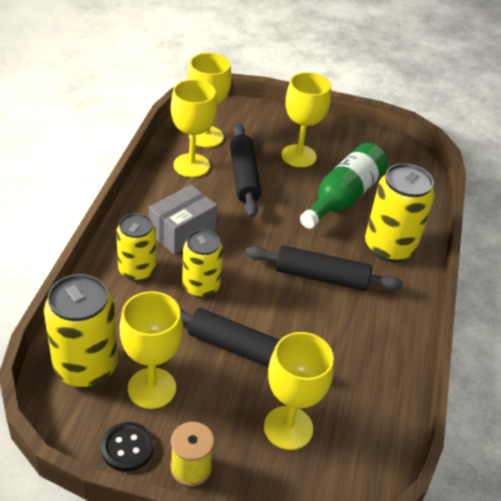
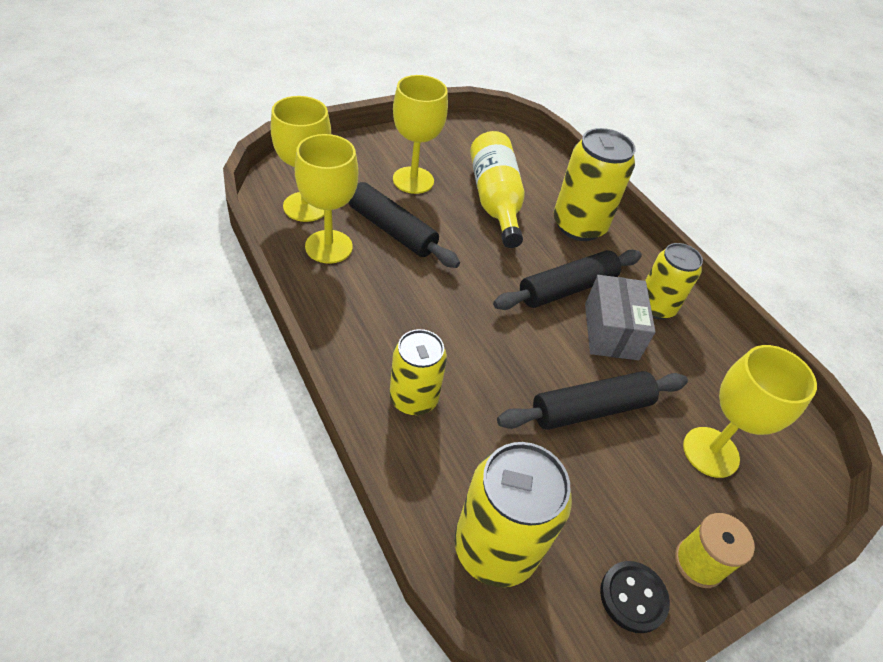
camera: 45 degrees left, 5 degrees up
yellow goblet [119,291,183,409] -> none
grey box [149,185,217,255] -> grey box moved to [585,275,655,360]
yellow can [182,230,223,298] -> yellow can moved to [645,243,703,319]
green bottle [300,143,388,229] -> yellow bottle [470,131,525,248]

